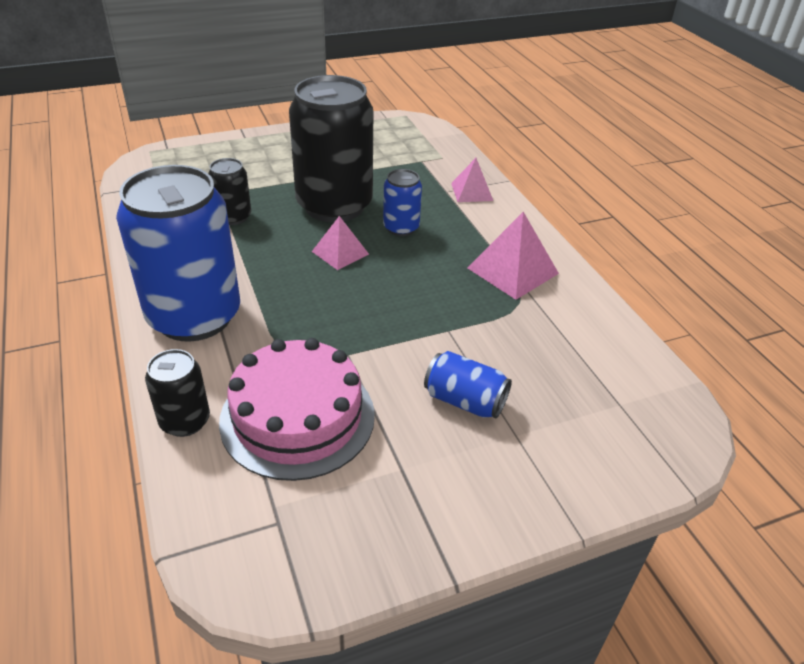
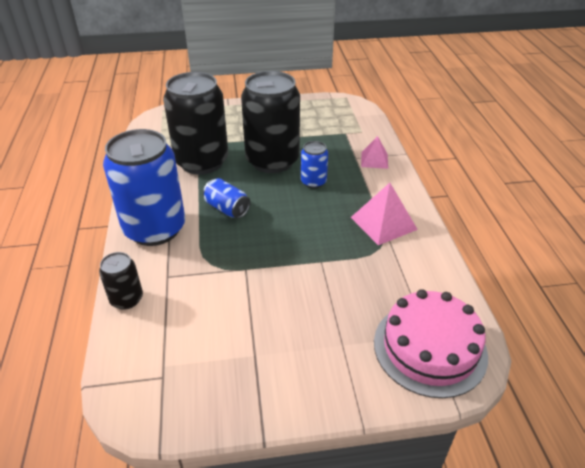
camera: 15 degrees right, 0 degrees up
black can [208,158,251,225] -> black can [163,72,228,175], size x2.16
pink cake [219,338,375,481] -> pink cake moved to [374,289,488,398]
pink pyramid [312,216,369,270] -> none
blue can [424,351,512,419] -> blue can moved to [203,178,250,218]

